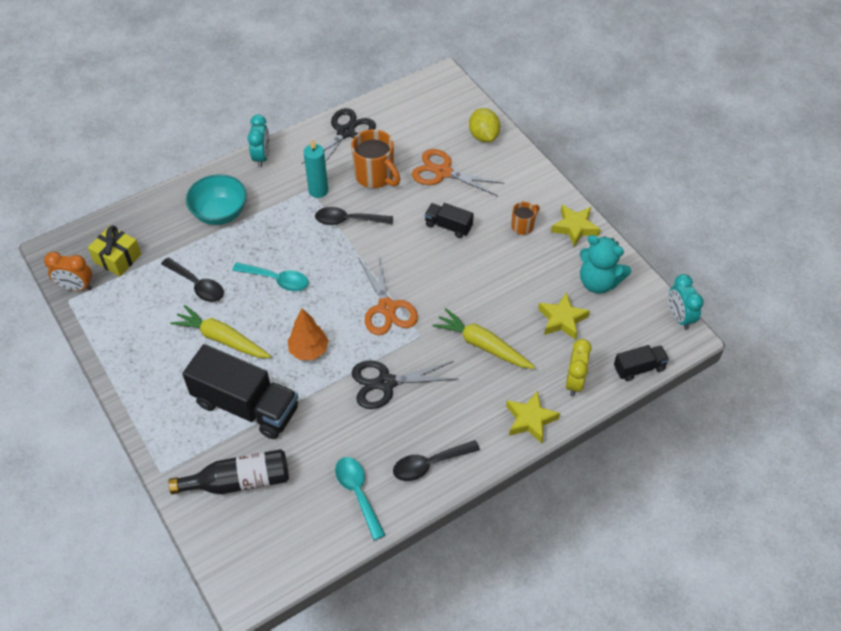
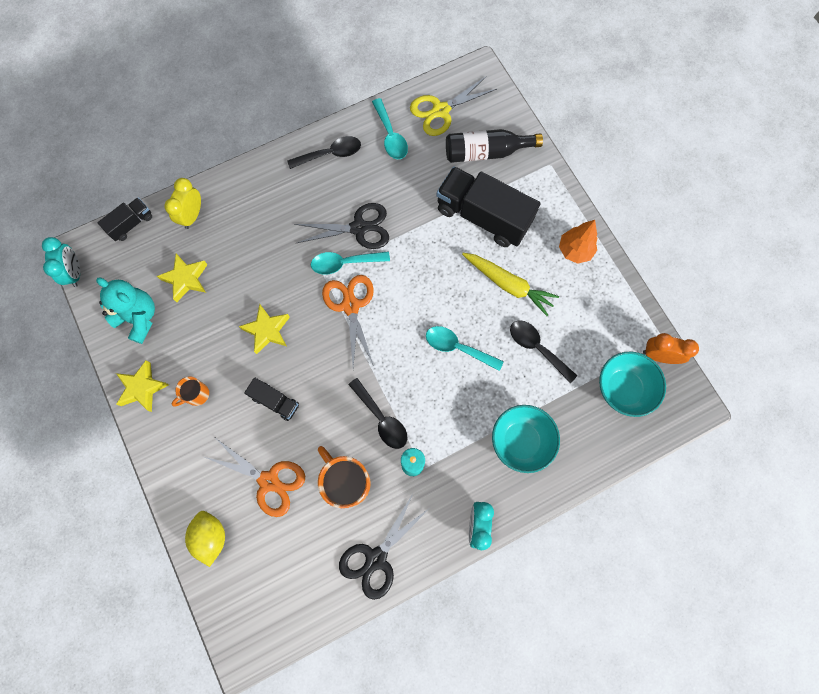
camera: 175 degrees left, 20 degrees up
yellow gift [88,225,141,276] -> turquoise bowl [599,352,666,417]
orange tree [288,308,329,360] -> orange tree moved to [559,220,597,264]
black spoon [315,207,393,225] -> black spoon turned 45 degrees clockwise [348,378,407,449]
yellow carrot [432,308,535,369] -> none
yellow star [506,390,560,443] -> yellow star moved to [239,304,290,354]
black truck [614,345,669,381] -> black truck turned 150 degrees clockwise [97,198,152,241]
none -> turquoise spoon [311,251,390,275]
none -> yellow scissors [410,76,497,136]

